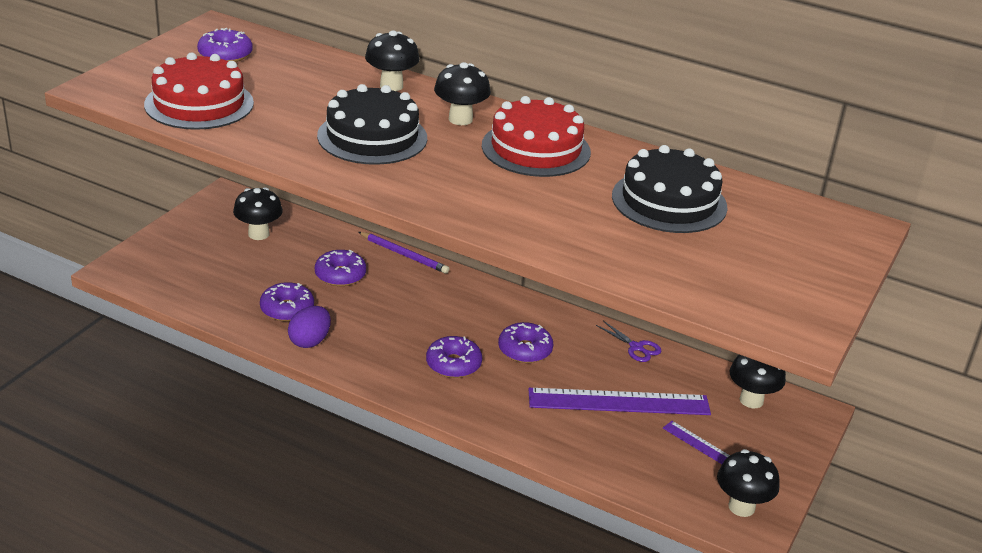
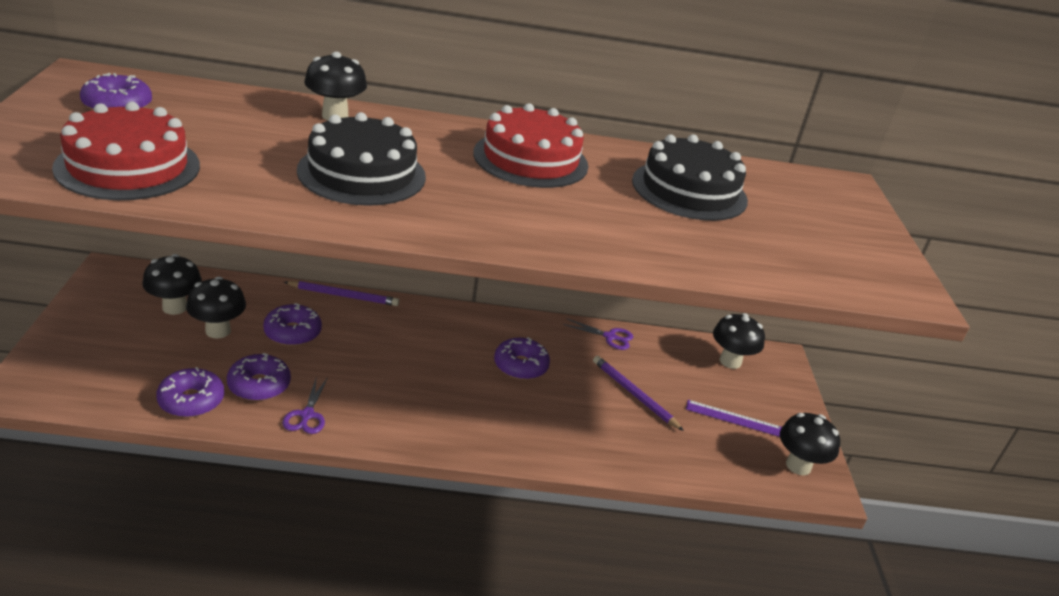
camera: 30 degrees left, 0 degrees up
purple egg [288,306,331,348] -> purple scissors [282,378,328,434]
purple donut [426,336,482,378] -> purple donut moved to [156,367,224,417]
black mushroom [434,62,491,125] -> black mushroom moved to [186,277,246,339]
purple ruler [528,388,711,415] -> purple pencil [593,356,684,431]

